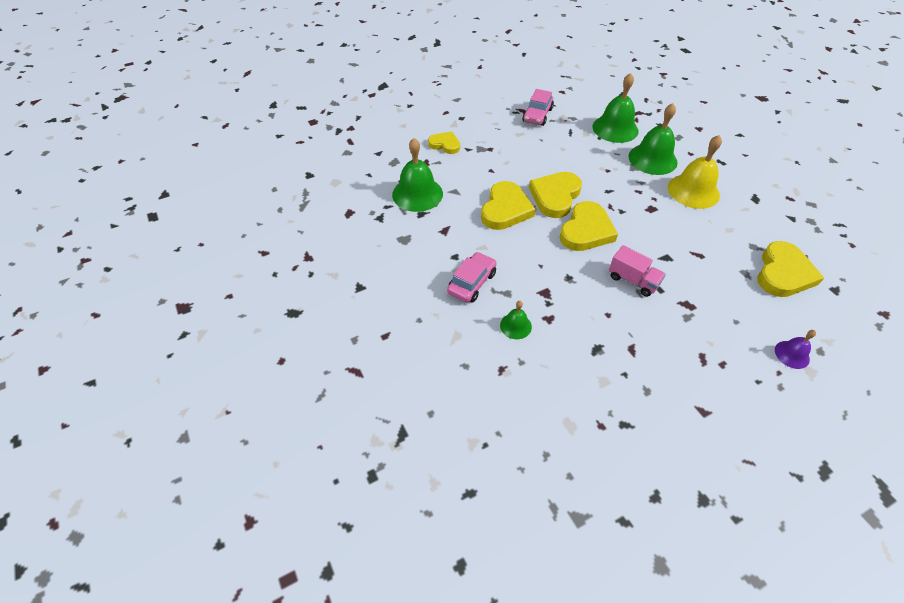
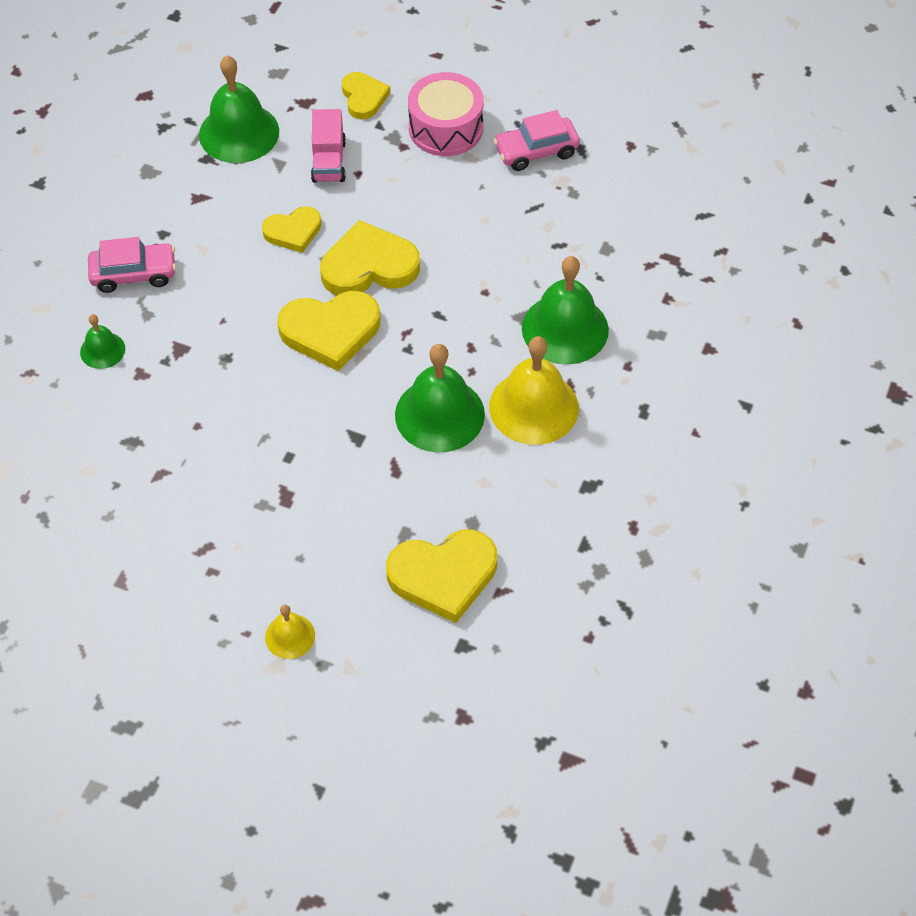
camera: 50 degrees right, 5 degrees up
yellow heart [481,181,536,230] -> yellow heart [262,206,322,253], size x0.61
green bell [592,73,638,143] -> green bell moved to [395,344,485,453]
pink truck [609,245,666,297] -> pink truck moved to [311,109,346,183]
purple bell [775,330,816,369] -> yellow bell [265,605,315,659]
none -> pink drum [408,72,484,156]

